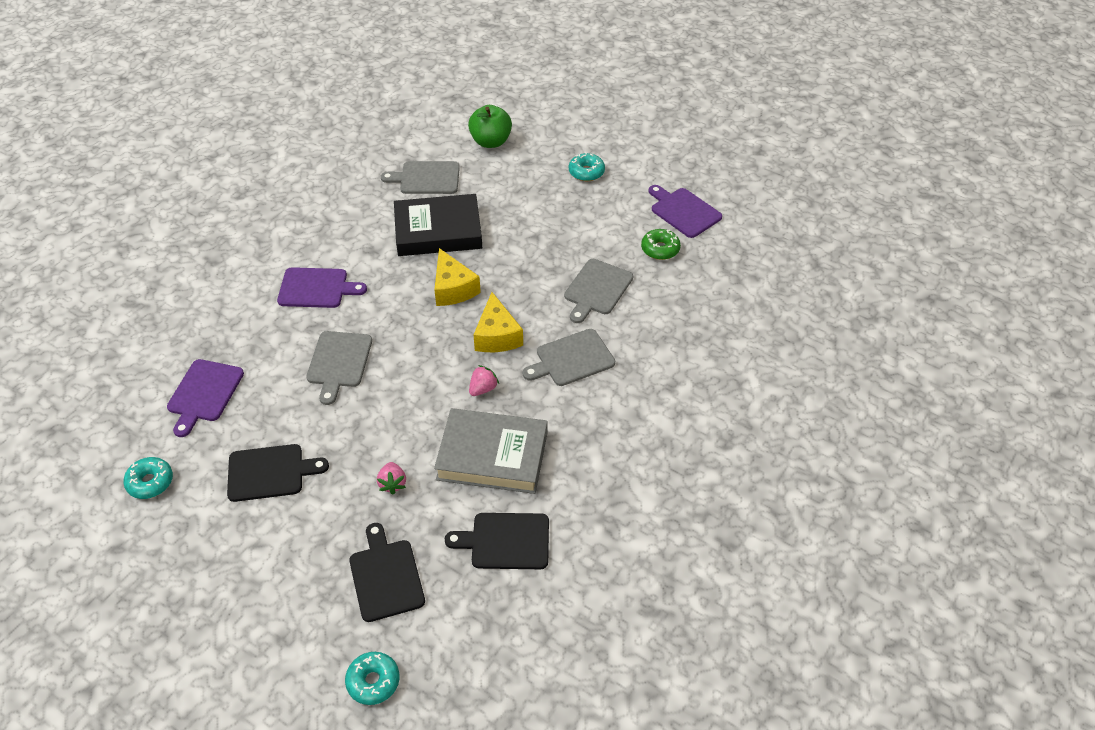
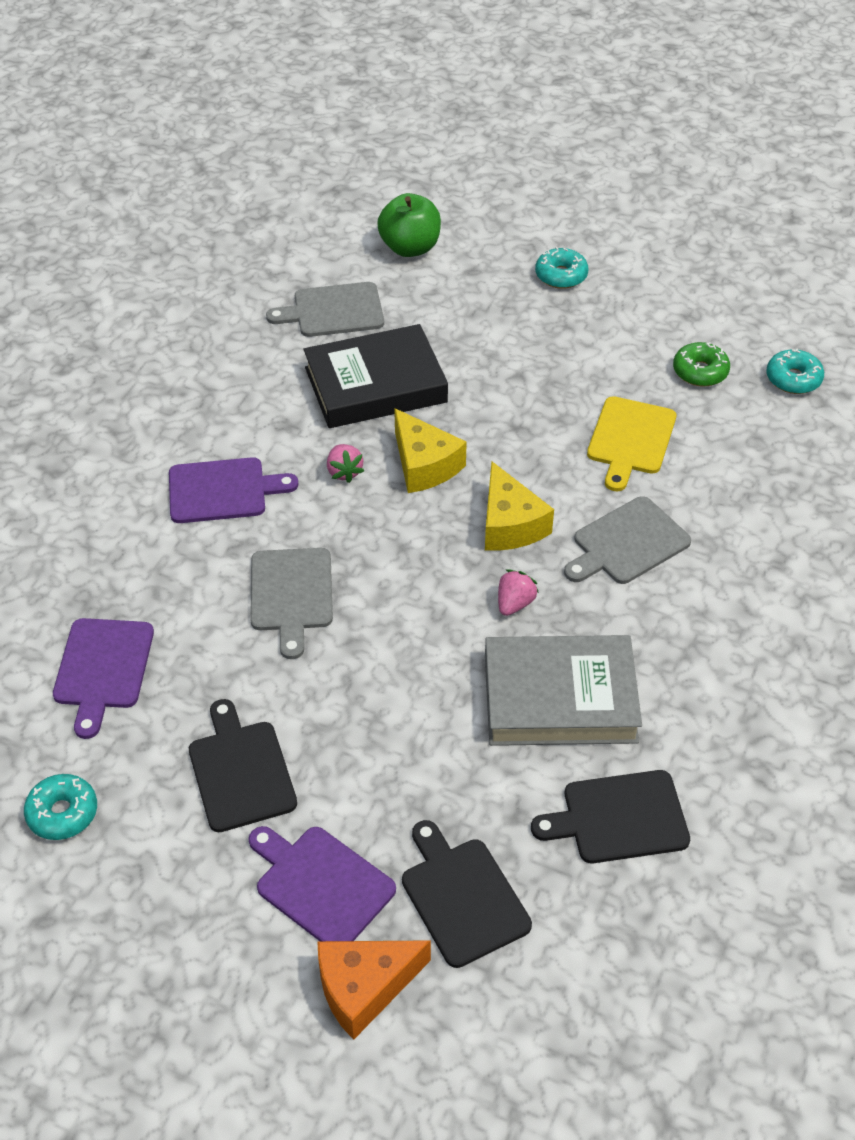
camera: 10 degrees left, 0 degrees up
black cutting board [227,444,329,502] -> black cutting board turned 90 degrees counterclockwise [189,699,297,832]
turquoise donut [345,652,400,705] -> turquoise donut moved to [766,349,824,394]
pink strawberry [377,462,406,495] -> pink strawberry moved to [327,444,364,483]
grey cutting board [564,259,633,323] -> yellow cutting board [587,396,676,491]
purple cutting board [648,185,722,238] -> purple cutting board moved to [248,826,396,941]
none -> orange cheese [317,940,431,1040]

